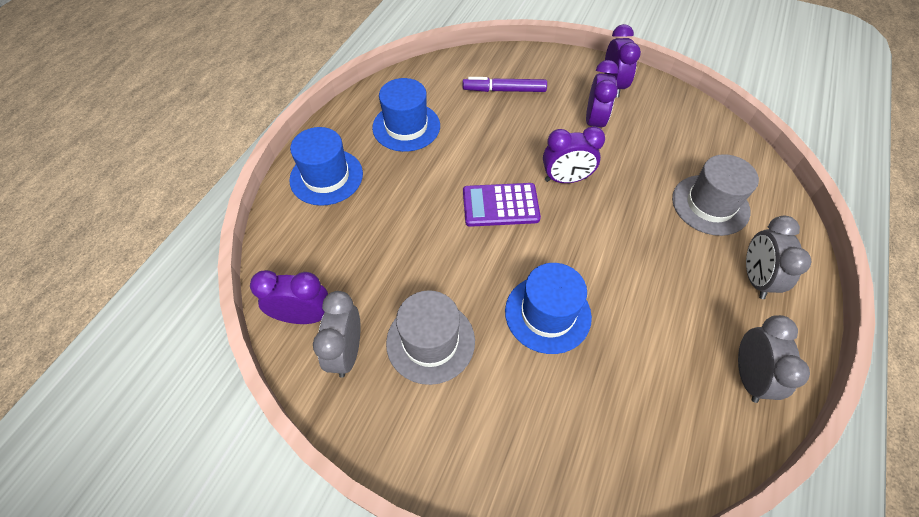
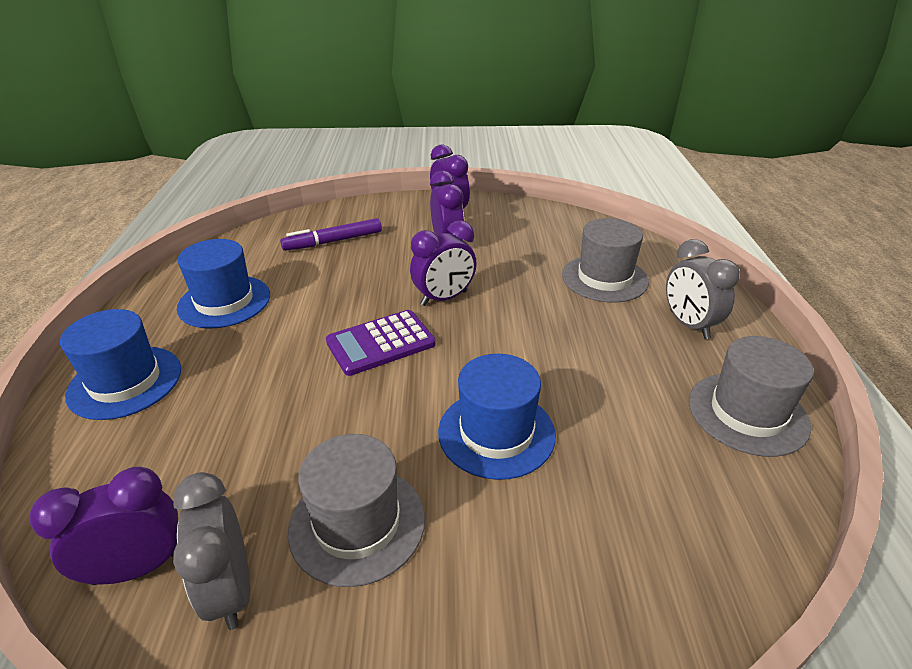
camera: 25 degrees left, 20 degrees down
grey clock [738,315,810,403] -> grey hat [689,336,814,457]

